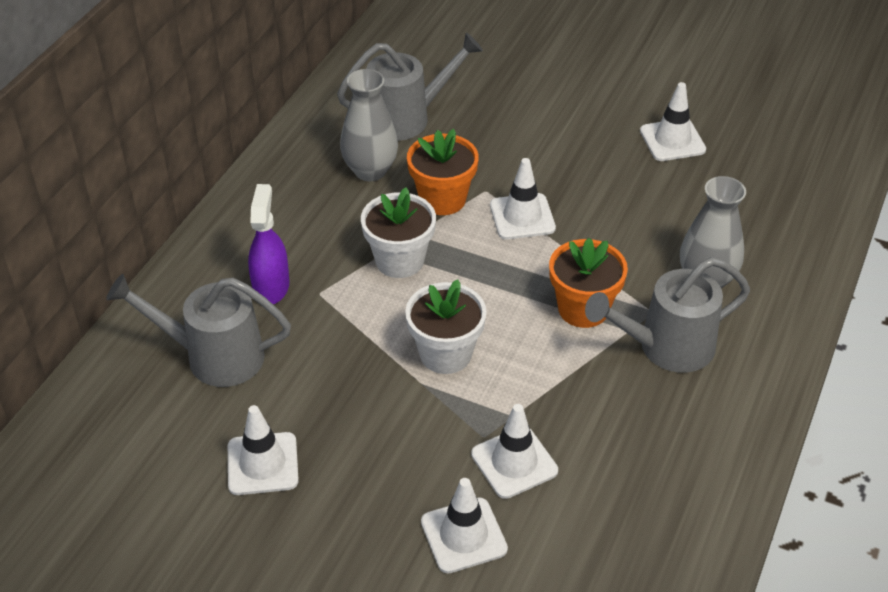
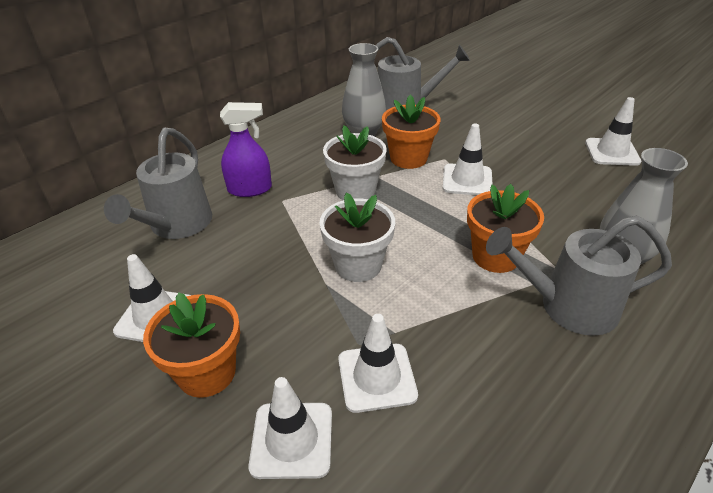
camera: 20 degrees right, 5 degrees down
grey watering can [106,274,291,387] -> grey watering can turned 105 degrees counterclockwise [104,128,212,239]
purple spray bottle [248,184,289,304] -> purple spray bottle turned 60 degrees clockwise [220,102,272,197]
none -> orange flower pot [143,292,240,398]

